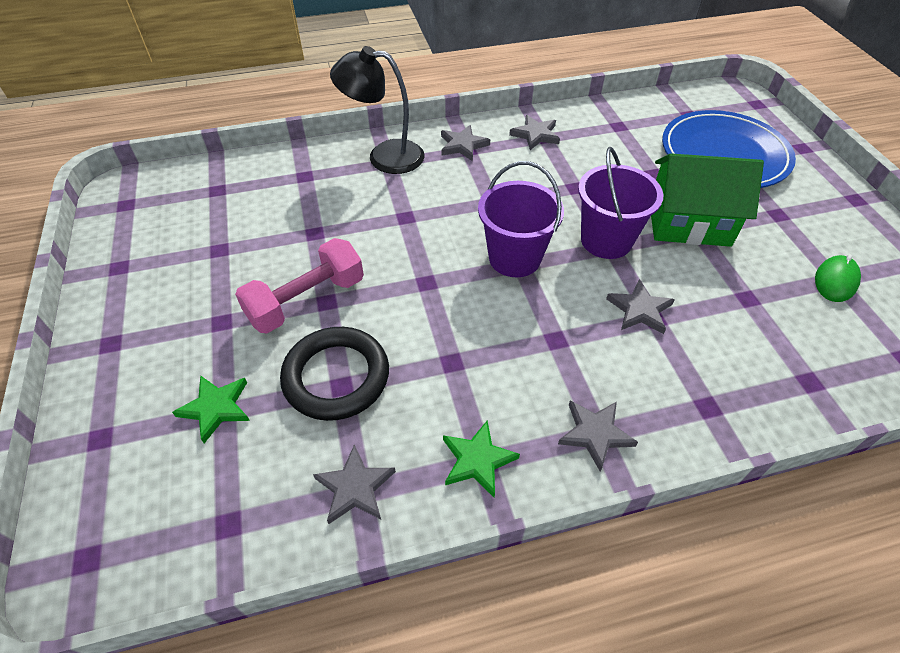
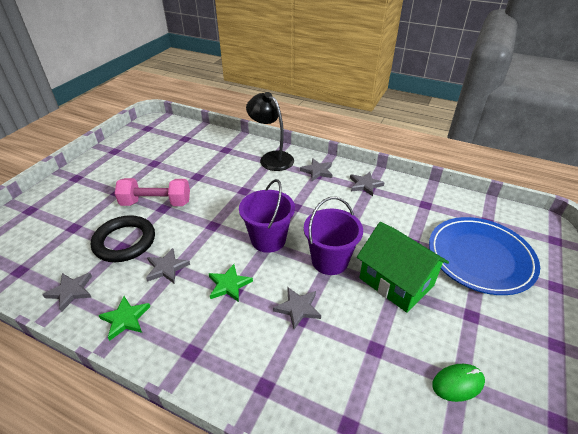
camera: 40 degrees right, 10 degrees down
green star [172,375,250,443] -> green star moved to [208,264,253,302]
grey star [558,400,638,471] -> grey star moved to [146,248,190,283]

